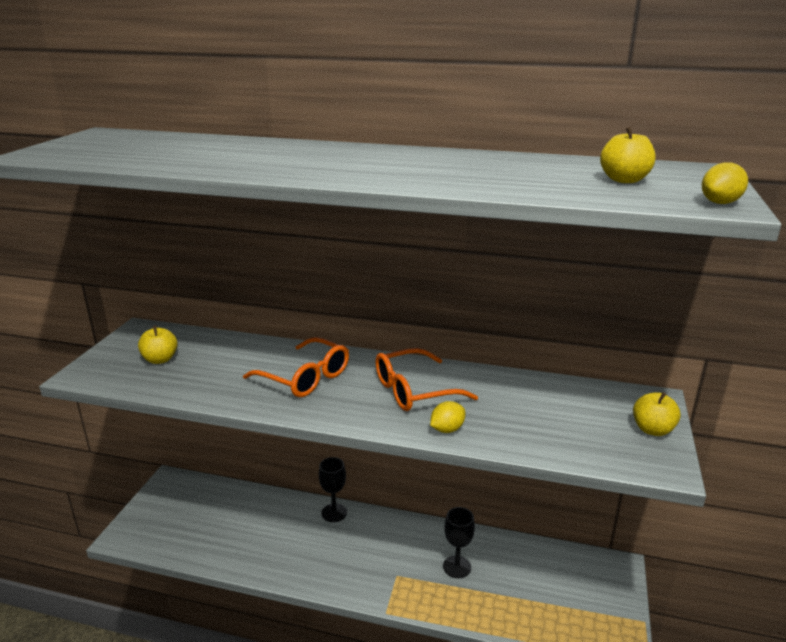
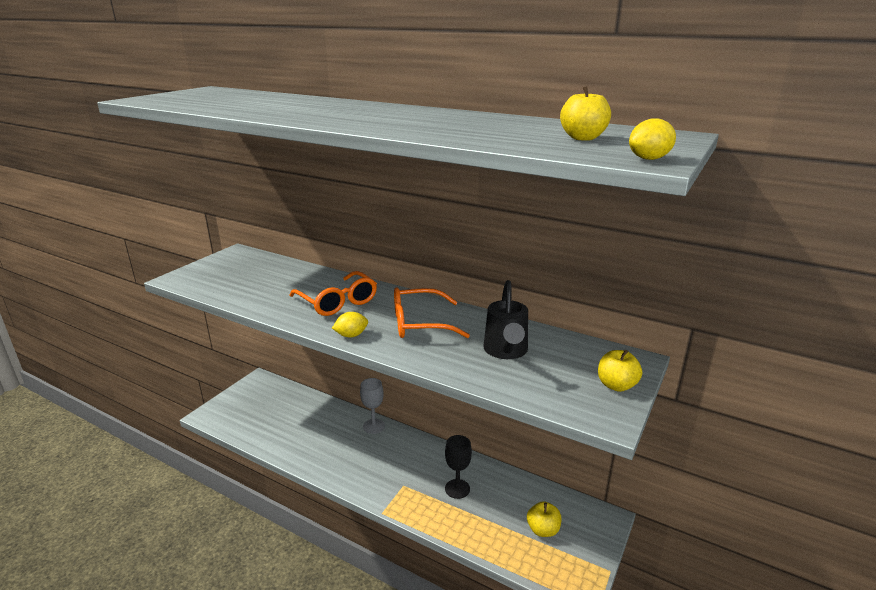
camera: 15 degrees right, 0 degrees up
yellow apple [138,326,178,364] -> yellow apple moved to [527,501,561,537]
black goblet [319,457,347,522] -> grey goblet [360,378,385,434]
yellow lemon [430,401,465,433] -> yellow lemon moved to [332,312,368,337]
none -> black watering can [483,280,528,359]

